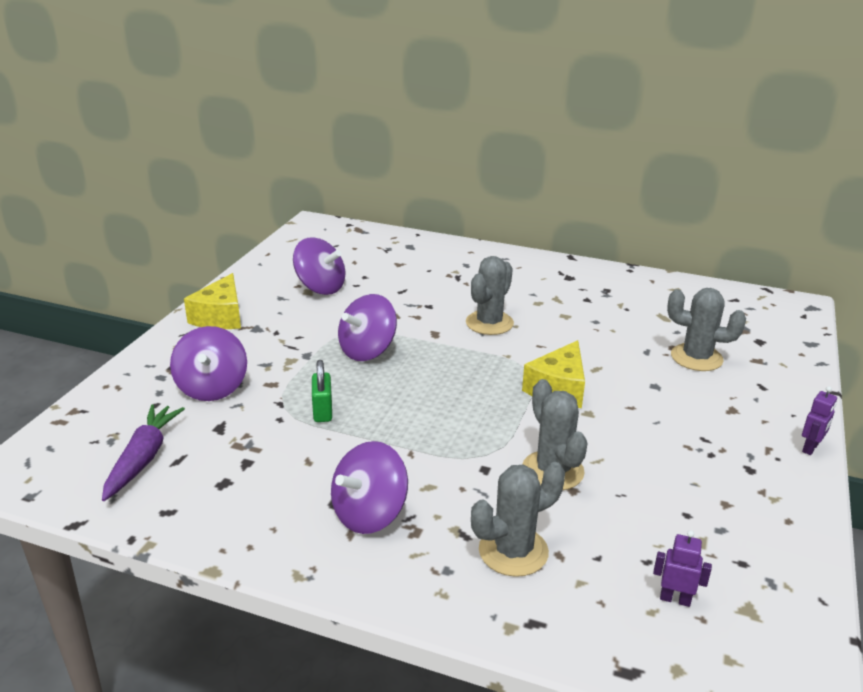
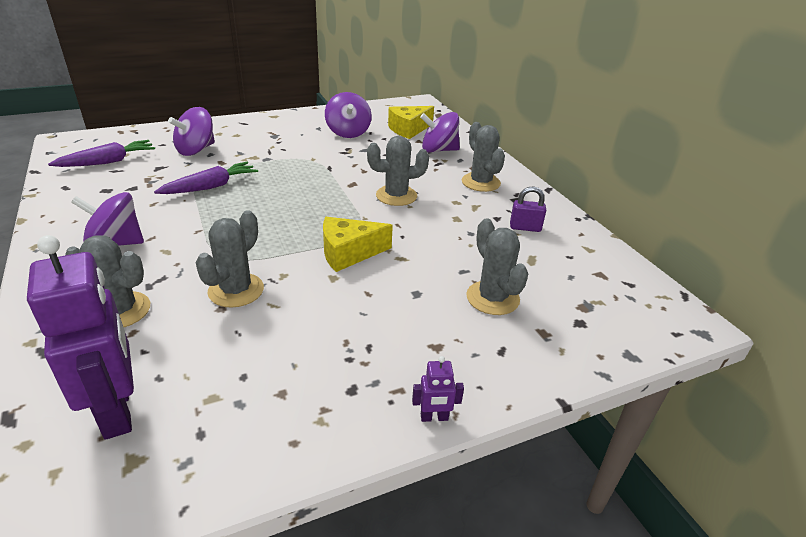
camera: 45 degrees right, 5 degrees up
yellow cheese [184,273,241,329] -> yellow cheese moved to [388,106,434,139]
green padlock [312,360,332,422] -> purple carrot [154,162,258,194]
purple spinning top [338,294,397,361] -> purple spinning top moved to [420,112,460,153]
purple robot [653,530,712,607] -> purple robot [27,235,134,440], size x2.38
none -> grey cactus [462,122,505,192]
none -> purple padlock [510,187,546,232]

